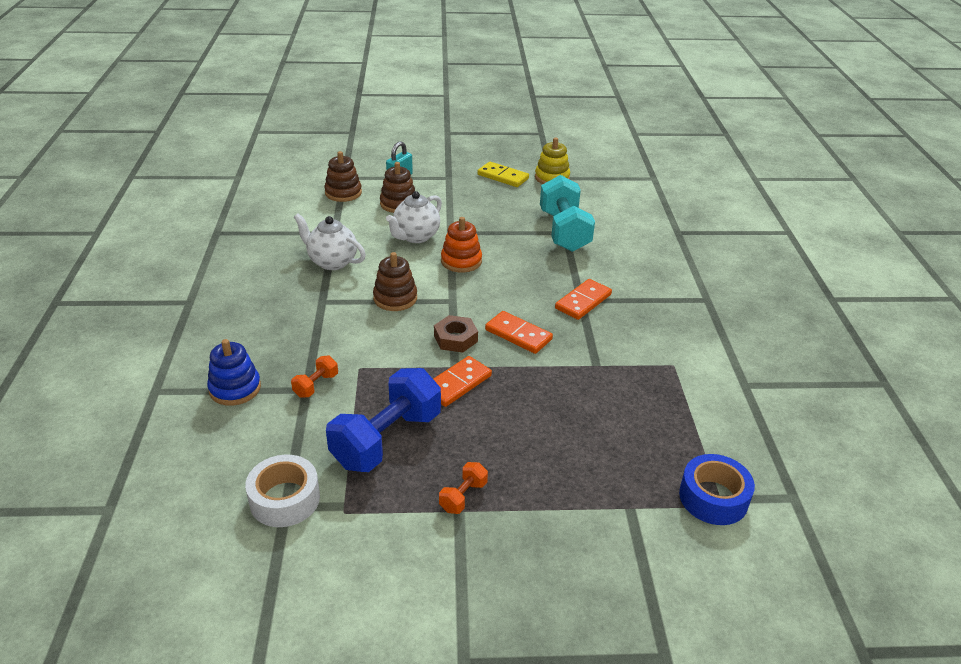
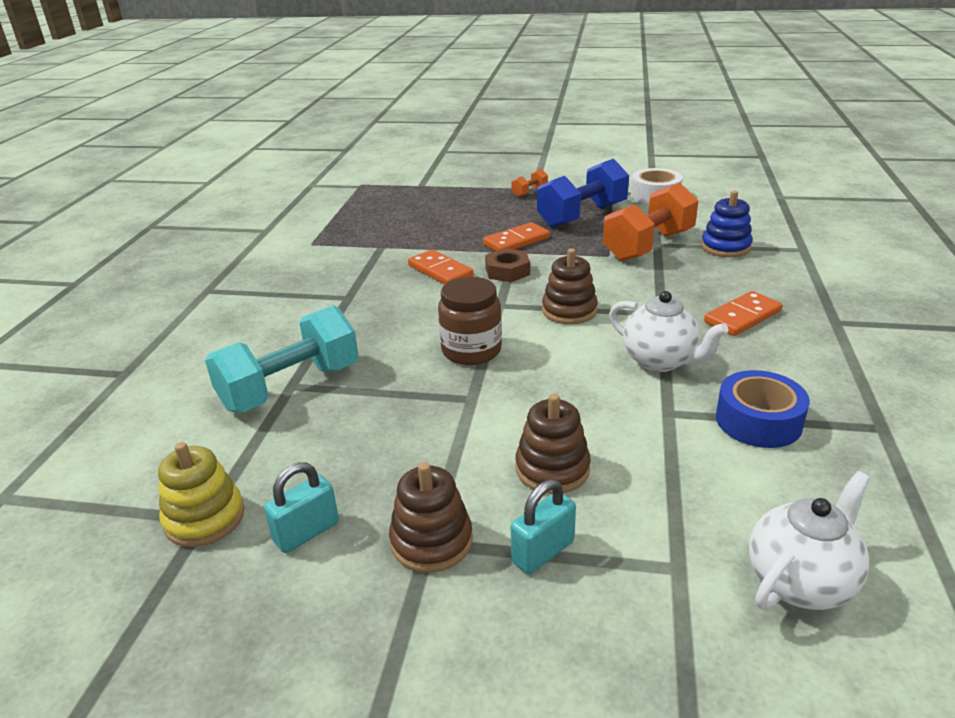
camera: 165 degrees left, 5 degrees down
orange dumbbell [291,355,338,398] -> orange dumbbell [603,183,698,261], size x2.27
brown stacking toy [324,151,362,202] -> brown stacking toy moved to [389,462,473,573]
white teapot [386,191,442,243] -> white teapot moved to [749,471,870,610]
orange stacking toy [441,217,482,273] -> brown jar [438,277,502,365]
yellow domino [477,162,529,187] -> turquoise padlock [264,462,339,553]
turquoise dumbbell [540,175,595,252] -> turquoise dumbbell turned 45 degrees clockwise [205,306,359,412]
orange domino [555,279,612,320] -> orange domino moved to [704,291,783,336]
blue tape [679,454,755,525] -> blue tape moved to [716,370,810,448]

